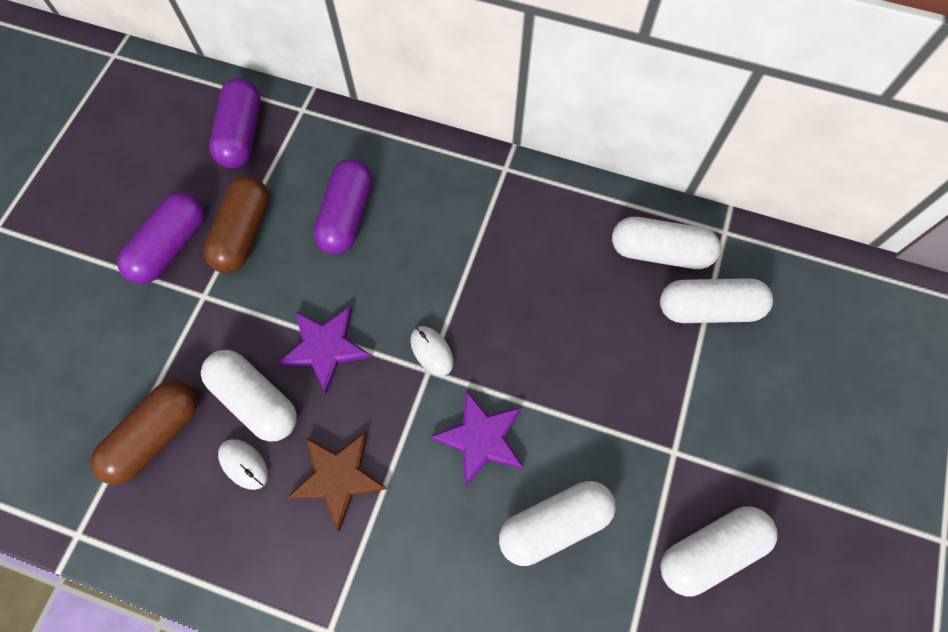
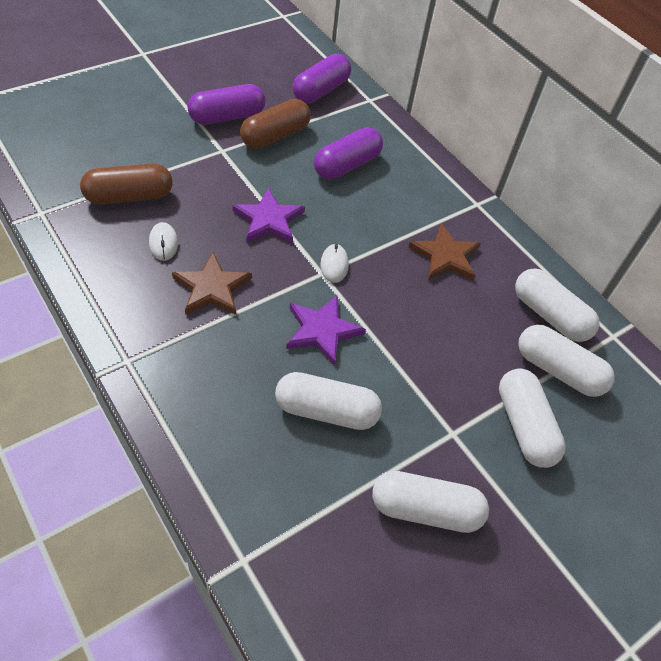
camera: 30 degrees right, 15 degrees down
white capsule [201,350,297,442] -> white capsule moved to [499,369,566,468]
none -> brown star [408,223,481,281]

